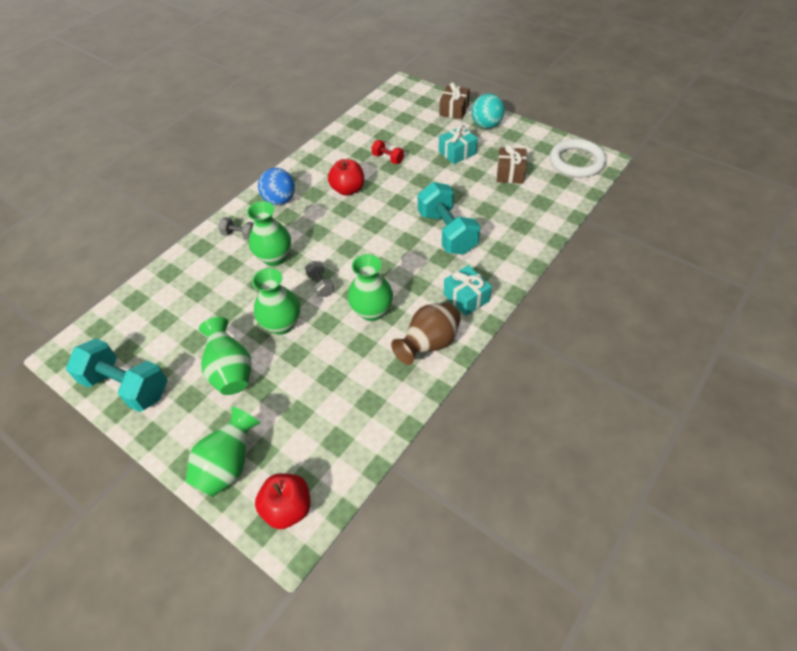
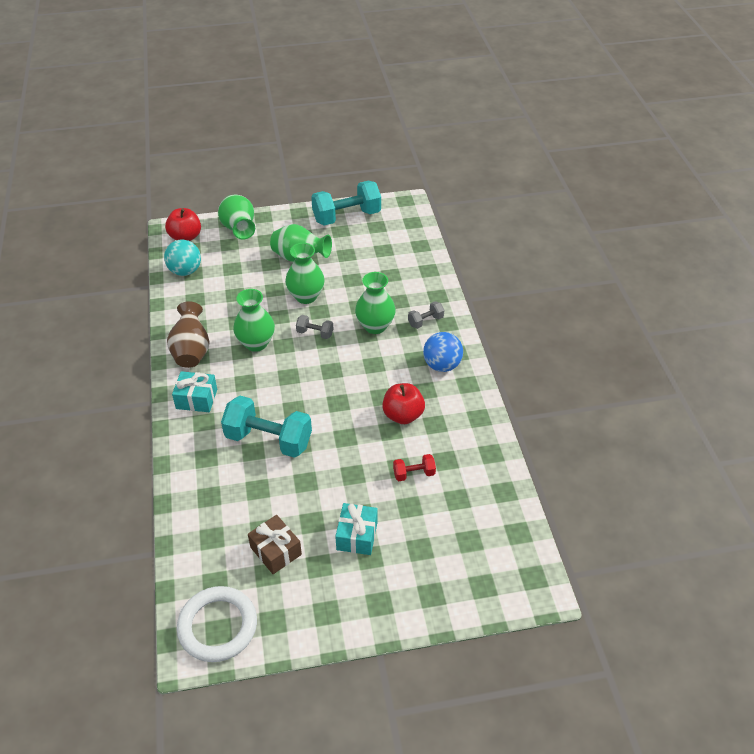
camera: 130 degrees right, 5 degrees down
brown gift [439,82,470,119] -> none
turquoise ball [471,93,505,128] -> turquoise ball moved to [164,240,201,276]

